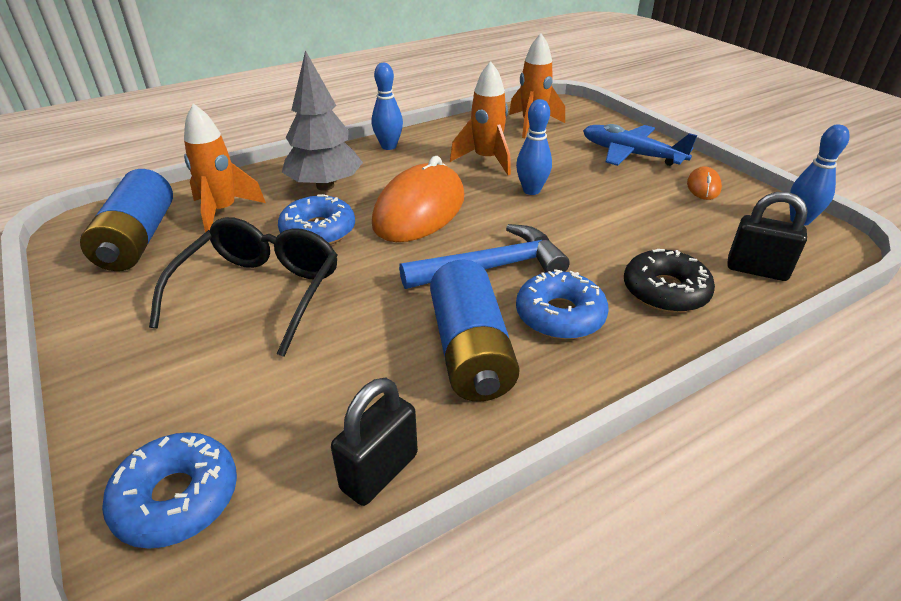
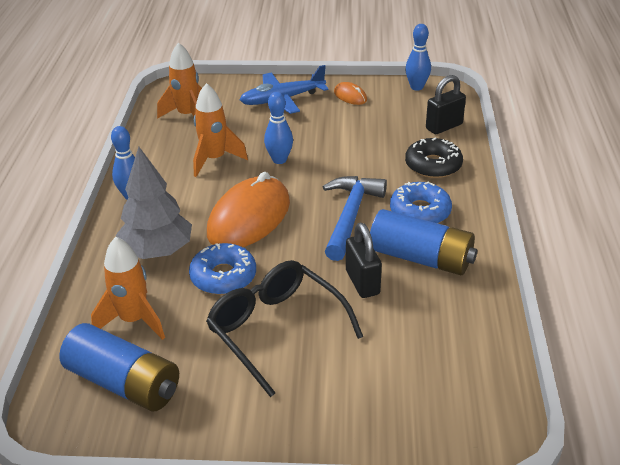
camera: 55 degrees left, 0 degrees up
blue donut [102,432,237,549] -> none
black padlock [331,378,418,506] -> black padlock moved to [346,223,382,298]
orange mouse [372,156,464,242] -> orange mouse turned 60 degrees clockwise [207,172,290,247]

